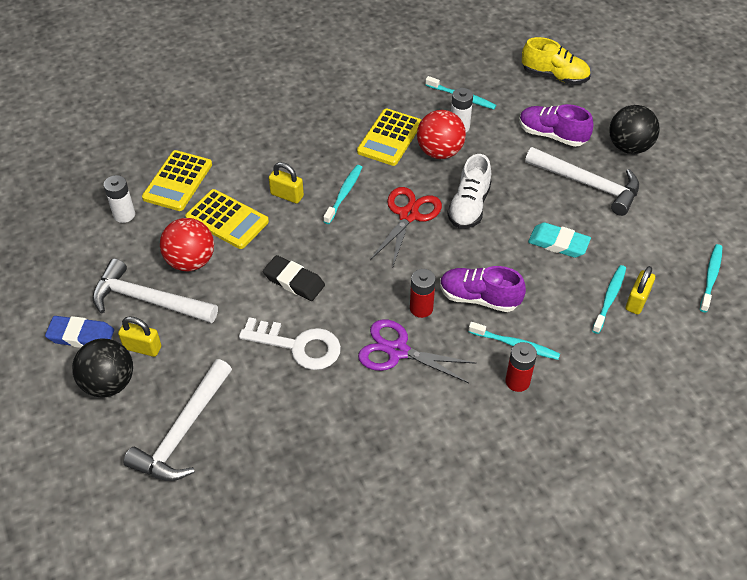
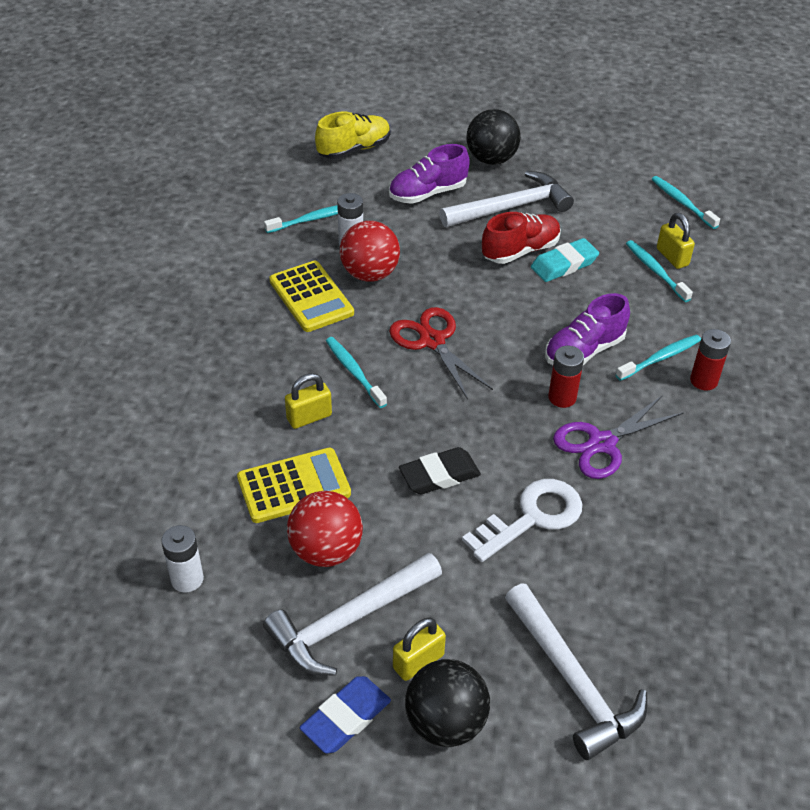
camera: 55 degrees left, 5 degrees down
yellow calculator [142,150,212,211] -> none
white shoe [447,154,491,229] -> none
none -> red shoe [482,212,561,264]

